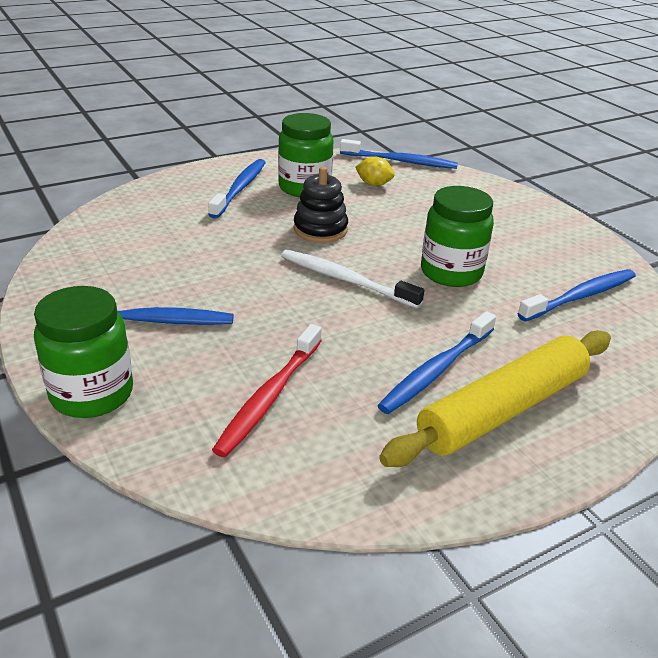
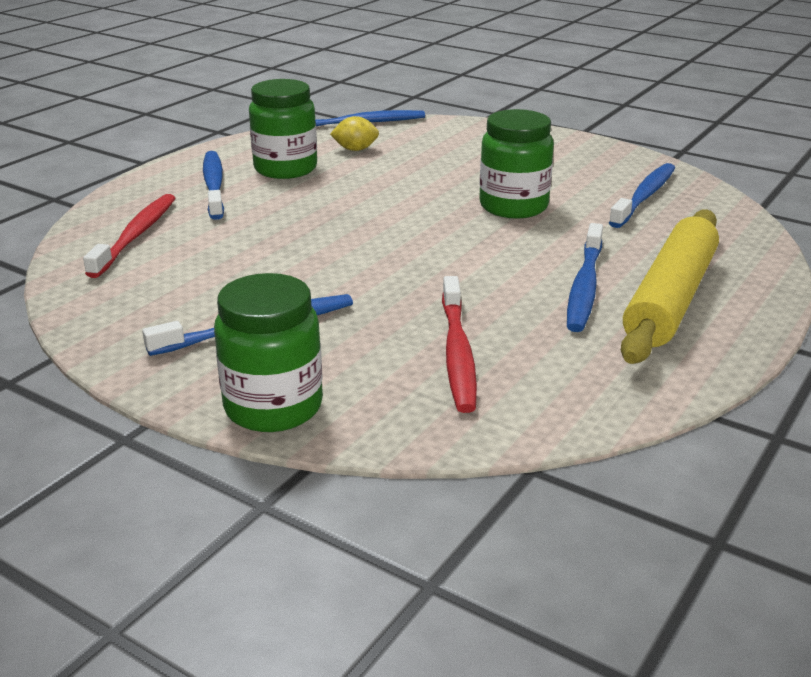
camera: 25 degrees left, 5 degrees down
white toothbrush [281,250,424,308] -> none
black stacking toy [293,167,348,243] -> none
none -> red toothbrush [83,194,175,278]

